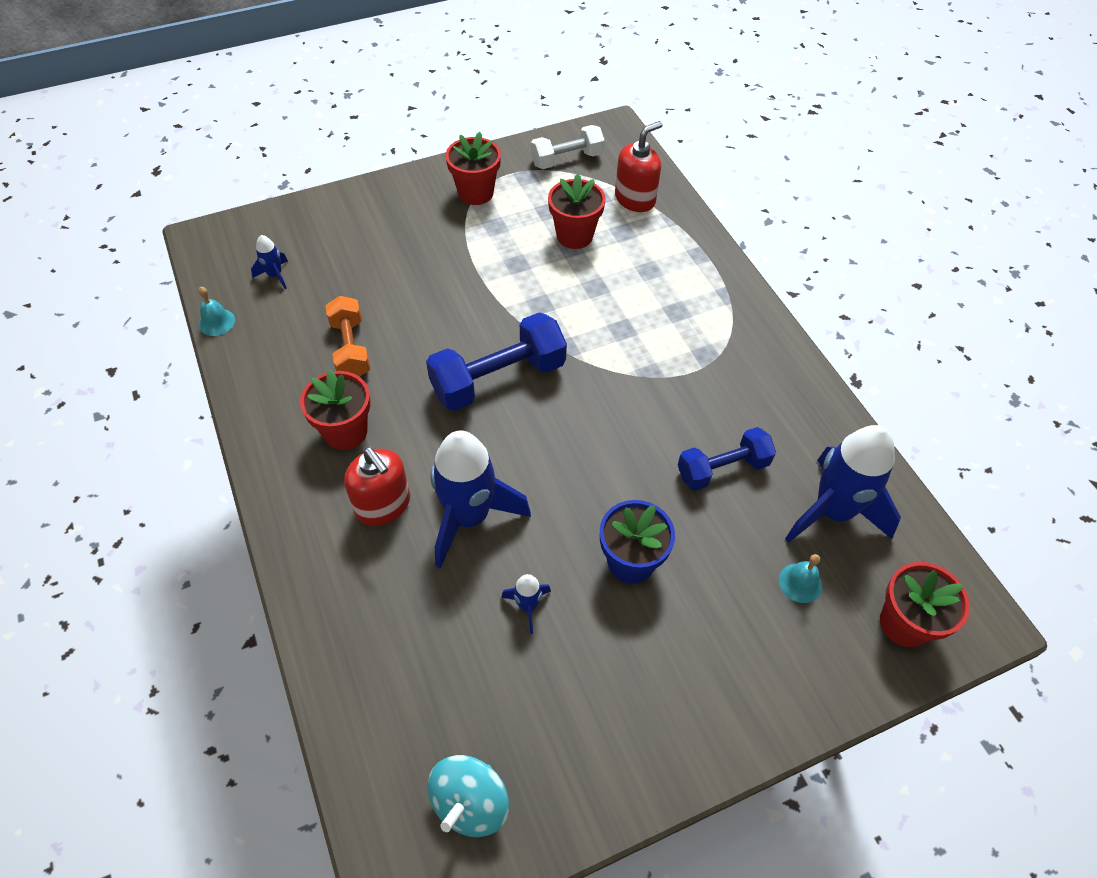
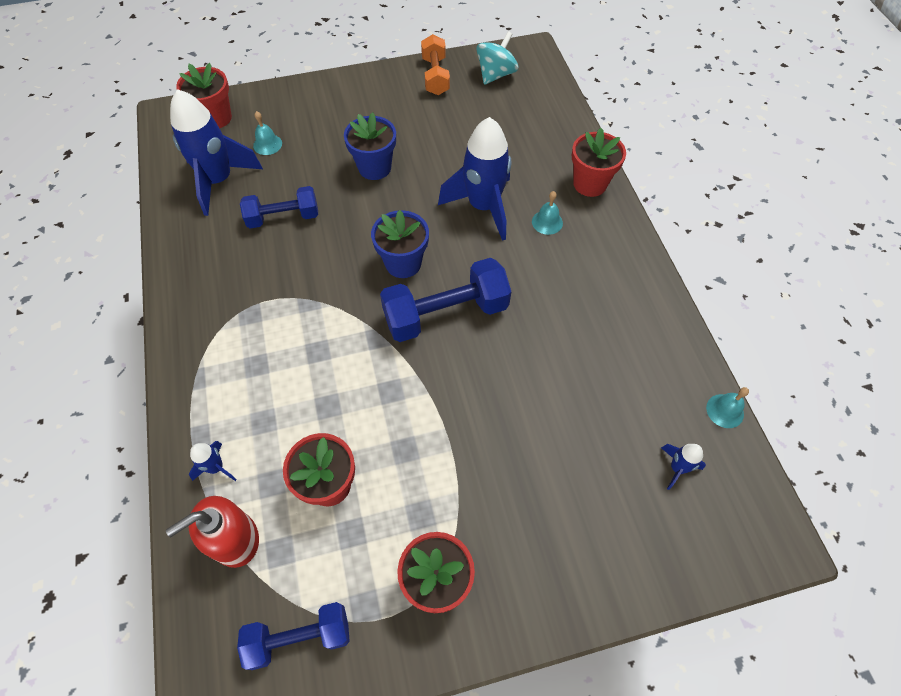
camera: 170 degrees left, 5 degrees up
red flower pot [300,369,371,450] -> red flower pot moved to [572,128,626,197]
orange dumbbell [325,296,370,377] -> orange dumbbell moved to [421,34,450,95]
red soap dispenser [344,447,410,526] -> turquoise bell [532,191,563,235]
blue rocket [501,574,551,634] -> blue rocket moved to [189,441,237,481]
white dumbbell [531,125,605,169] -> blue dumbbell [237,602,350,670]
none -> blue flower pot [371,210,429,278]

